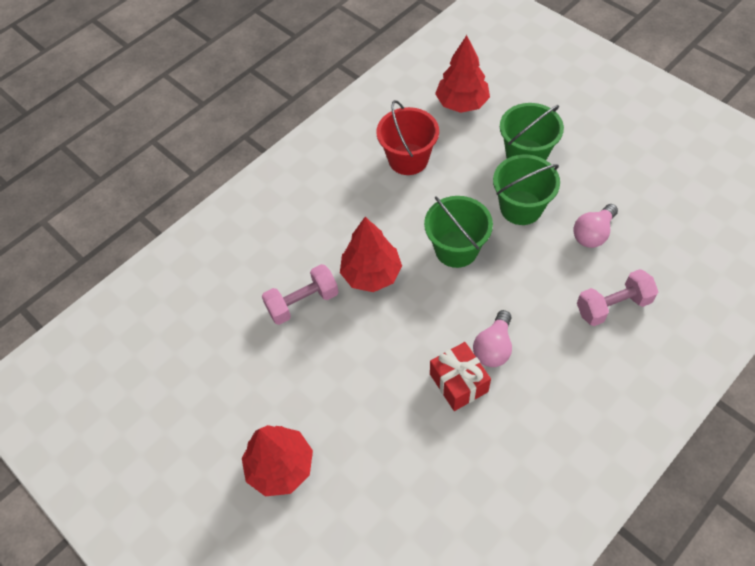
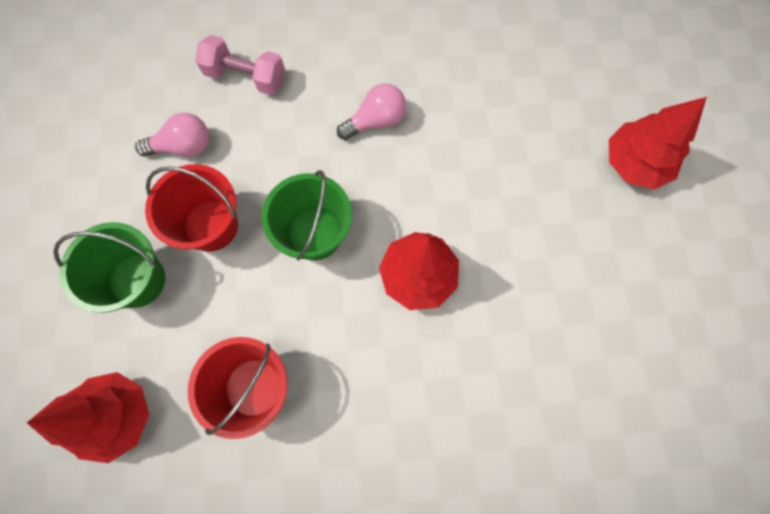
camera: 145 degrees left, 15 degrees up
pink dumbbell [262,264,339,325] -> none
red gift [430,342,491,411] -> none
green bucket [493,155,560,225] -> red bucket [145,164,238,252]

